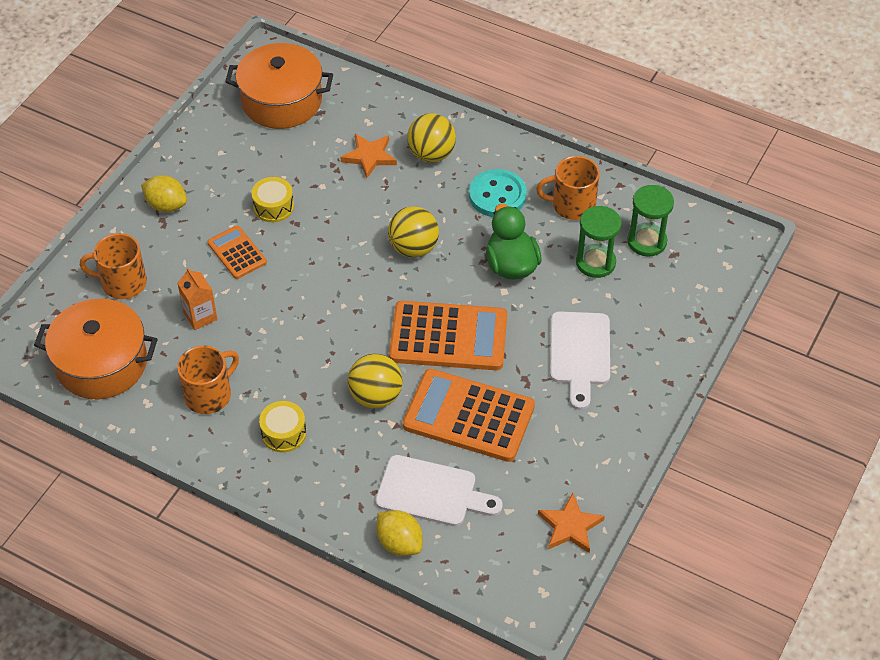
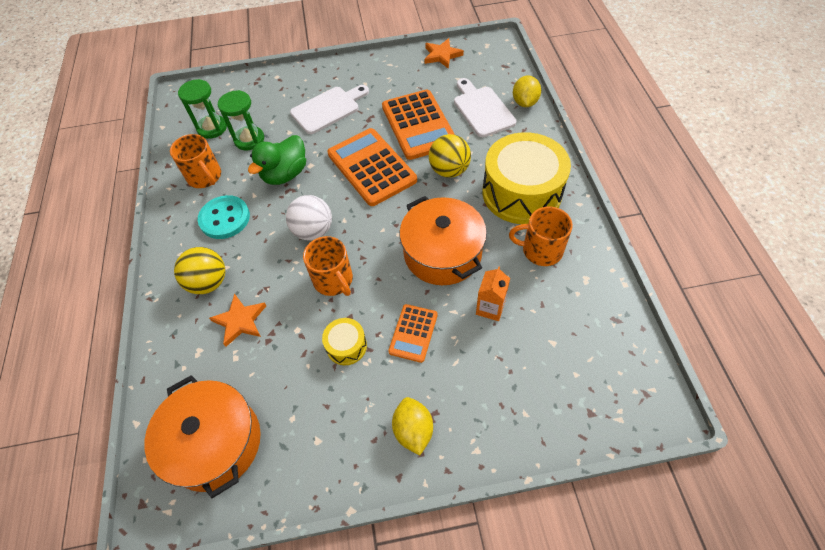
camera: 125 degrees left, 5 degrees up
orange pot [34,299,157,399] -> orange pot moved to [399,196,487,285]
orange mug [80,233,147,299] -> orange mug moved to [303,236,353,296]
yellow drum [259,401,306,452] -> yellow drum [483,132,571,224], size x2.26
yellow ball [388,206,439,258] -> white ball [286,195,332,240]

